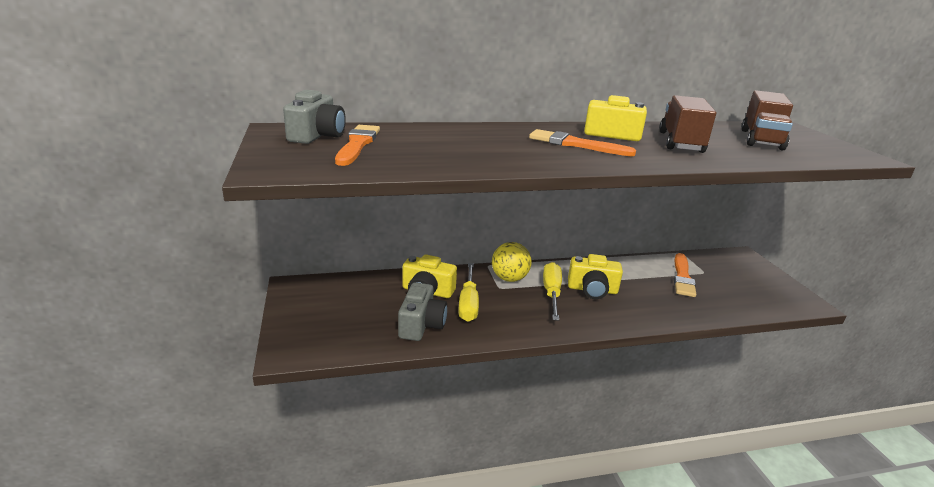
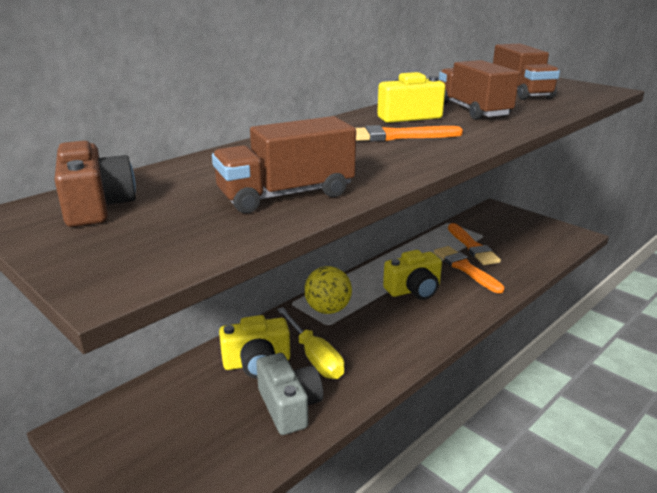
camera: 30 degrees left, 0 degrees up
grey camera [283,90,346,144] -> brown camera [55,141,136,227]
orange brush [335,125,380,166] -> orange brush moved to [434,246,505,293]
yellow screwdriver [543,262,562,321] -> none
none -> brown truck [212,116,356,213]

